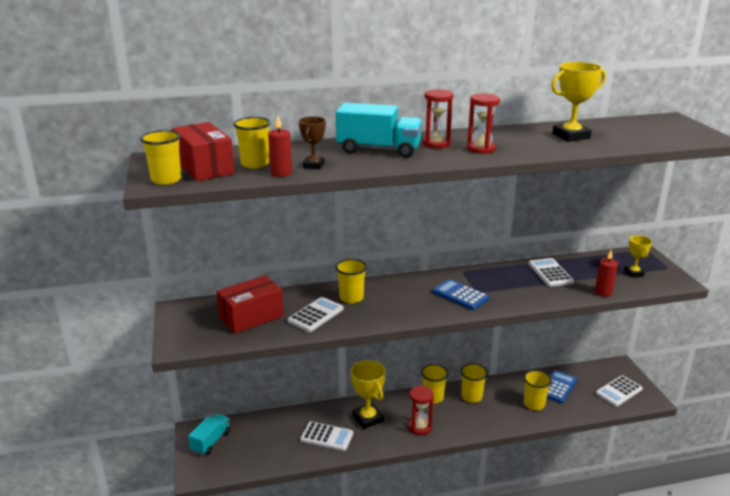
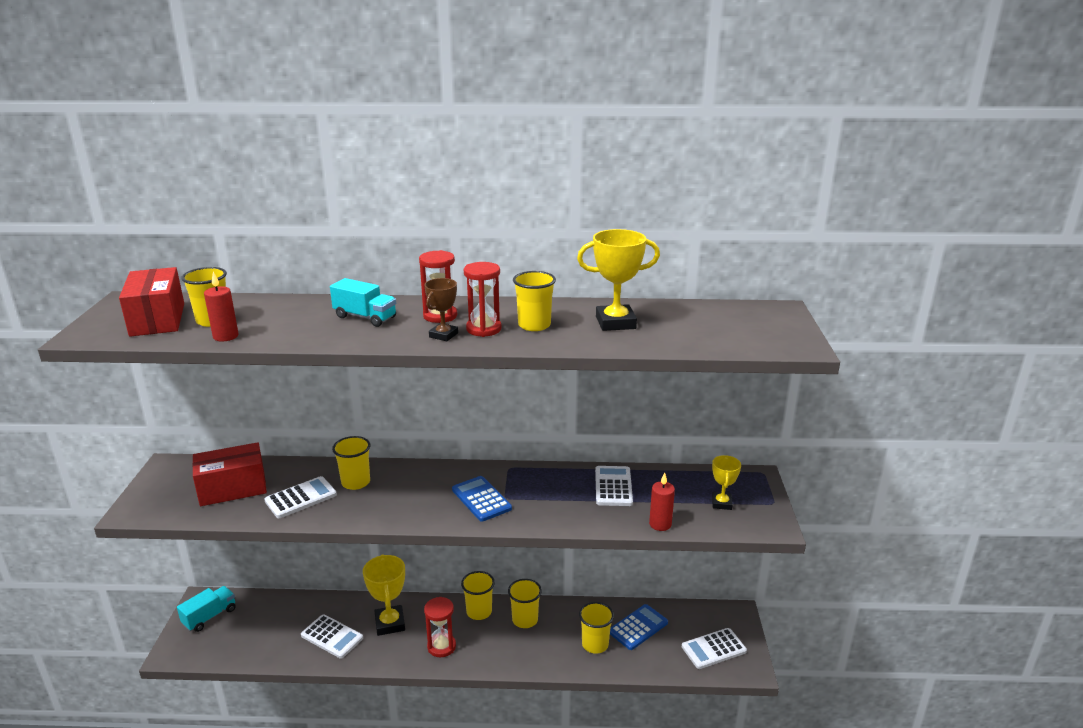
camera: 15 degrees right, 0 degrees up
yellow cup [140,130,181,185] -> yellow cup moved to [513,271,556,331]
brown trophy [299,116,326,169] -> brown trophy moved to [424,278,458,341]
turquoise truck [336,102,422,158] -> turquoise truck [330,278,396,327], size x0.65

